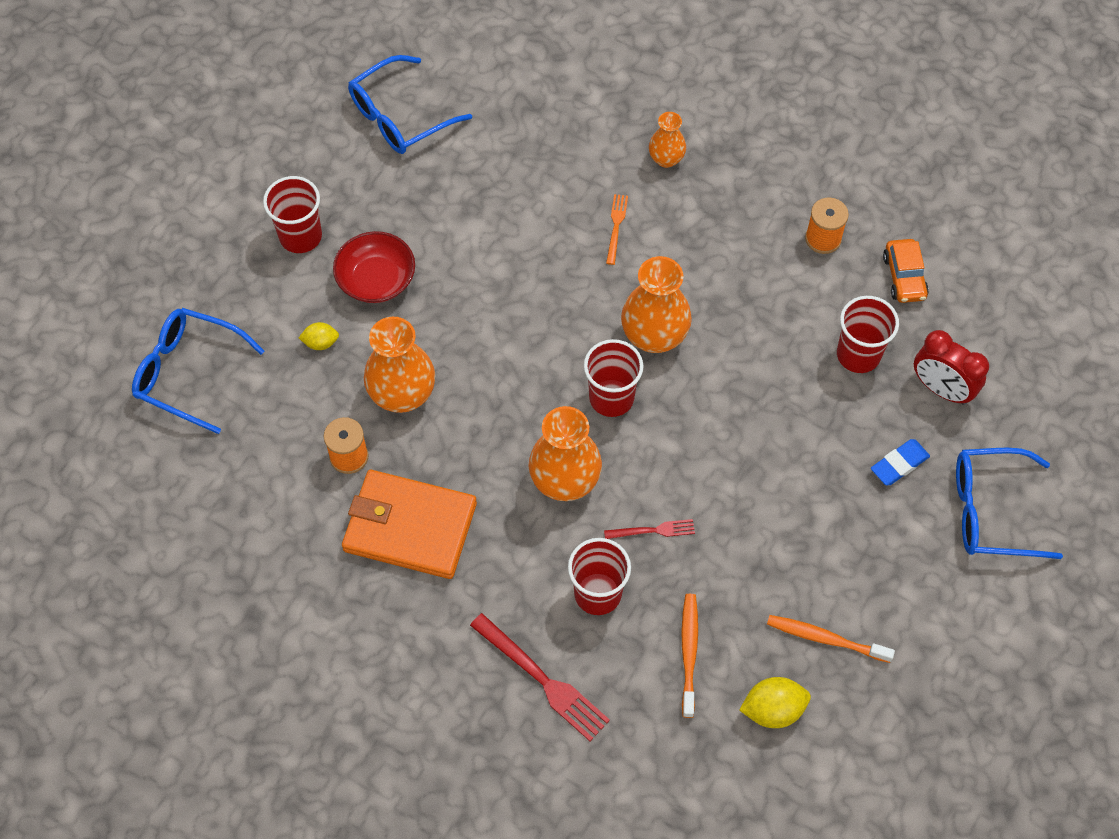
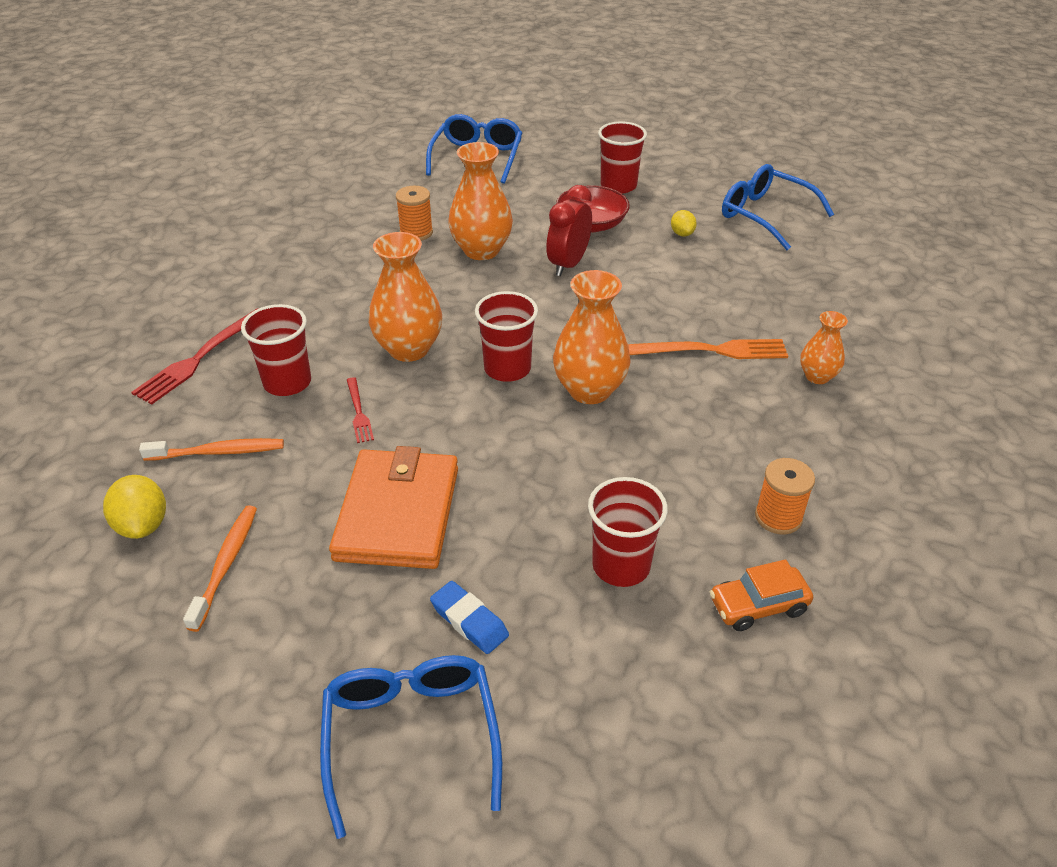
camera: 80 degrees right, 20 degrees down
yellow lemon [299,322,339,350] -> yellow lemon moved to [671,210,697,237]
orange wallet [342,470,477,579] -> orange wallet moved to [329,446,458,569]
orange fork [606,194,628,265] -> orange fork [628,339,788,359], size x1.81
red clock [914,330,989,405] -> red clock moved to [546,185,592,276]

